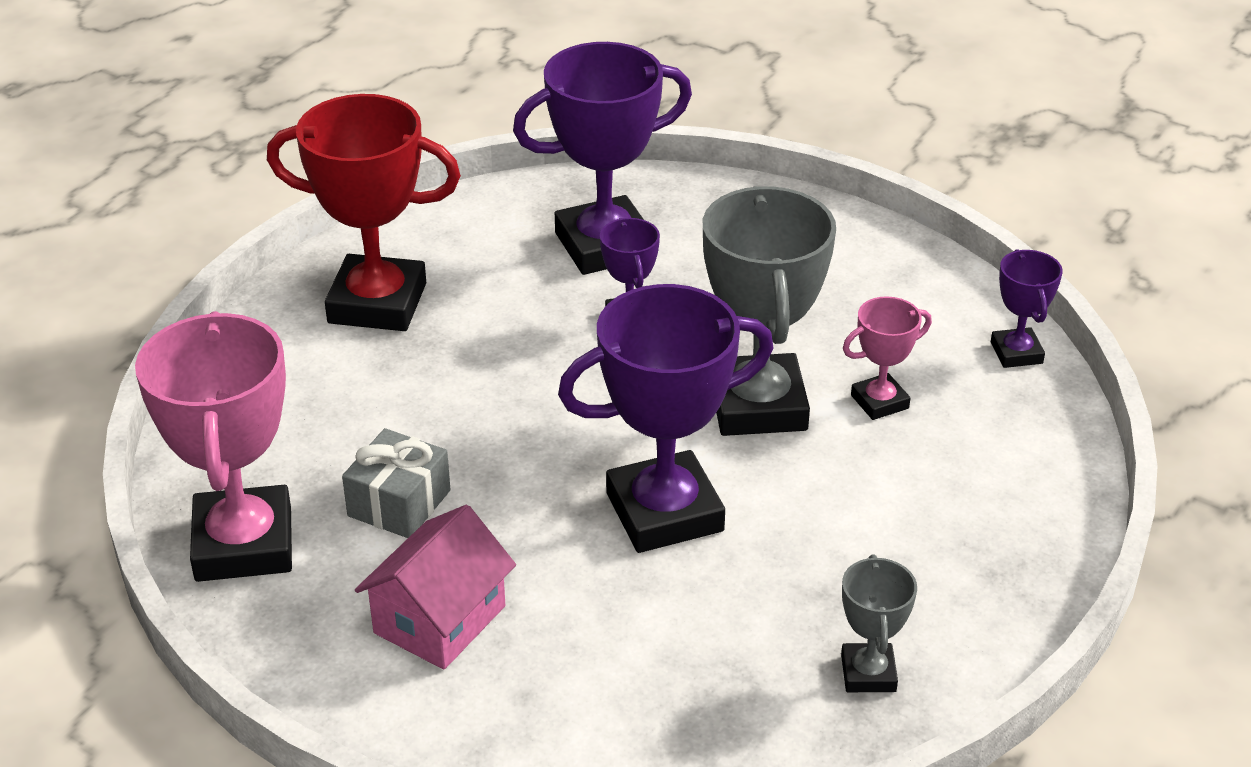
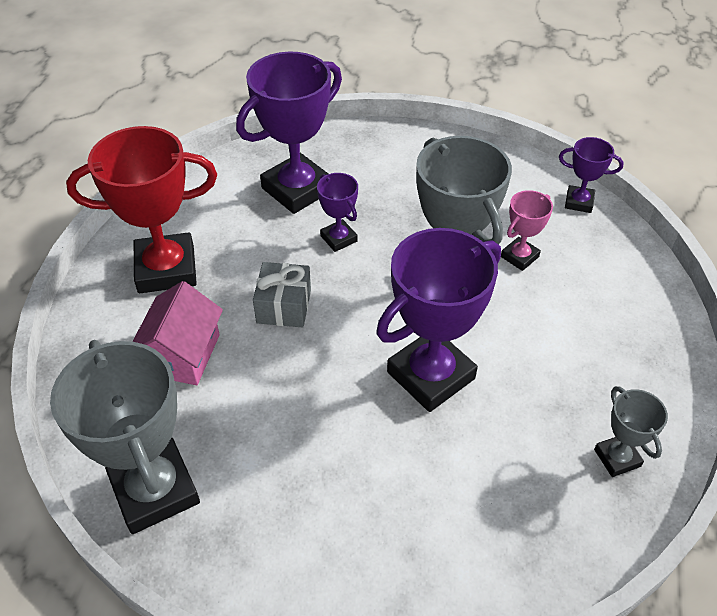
camera: 20 degrees left, 10 degrees up
pink trophy [135,311,292,582] -> grey trophy [50,340,200,534]
grey gift [342,428,451,538] -> grey gift moved to [253,262,311,327]
pink house [355,505,516,670] -> pink house moved to [132,281,223,385]
purple trophy [991,249,1063,368] -> purple trophy turned 45 degrees counterclockwise [559,137,624,213]

